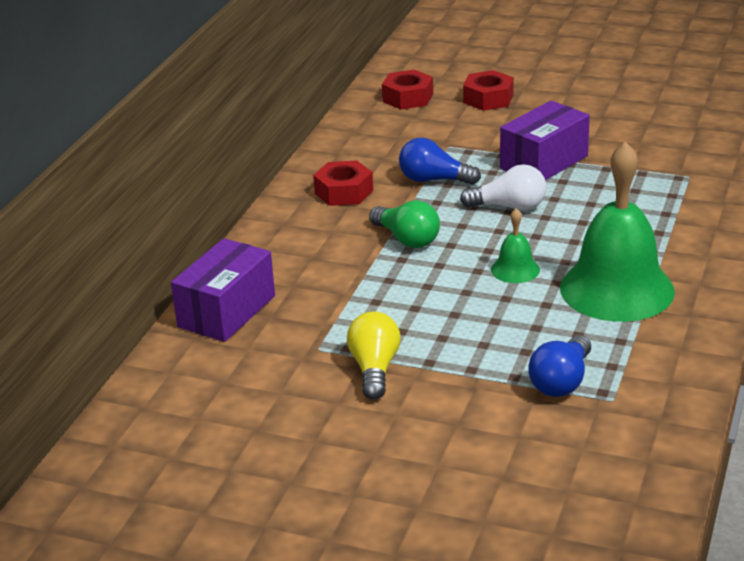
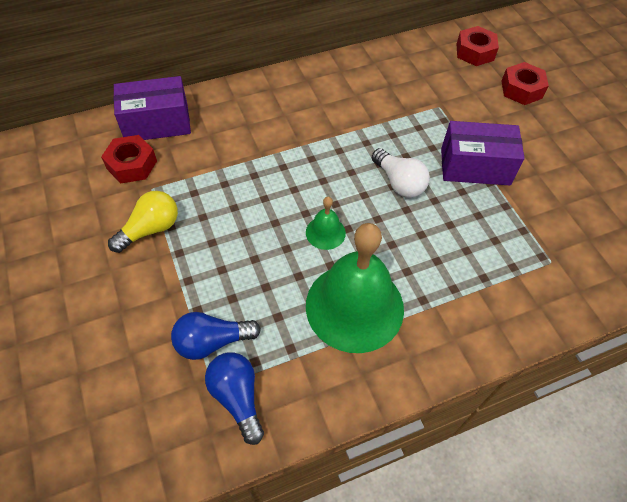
camera: 45 degrees right, 25 degrees up
red nut [313,161,373,206] -> red nut moved to [101,135,157,184]
green light bulb [369,200,440,248] -> none
blue light bulb [399,138,481,185] -> blue light bulb moved to [205,352,264,445]

